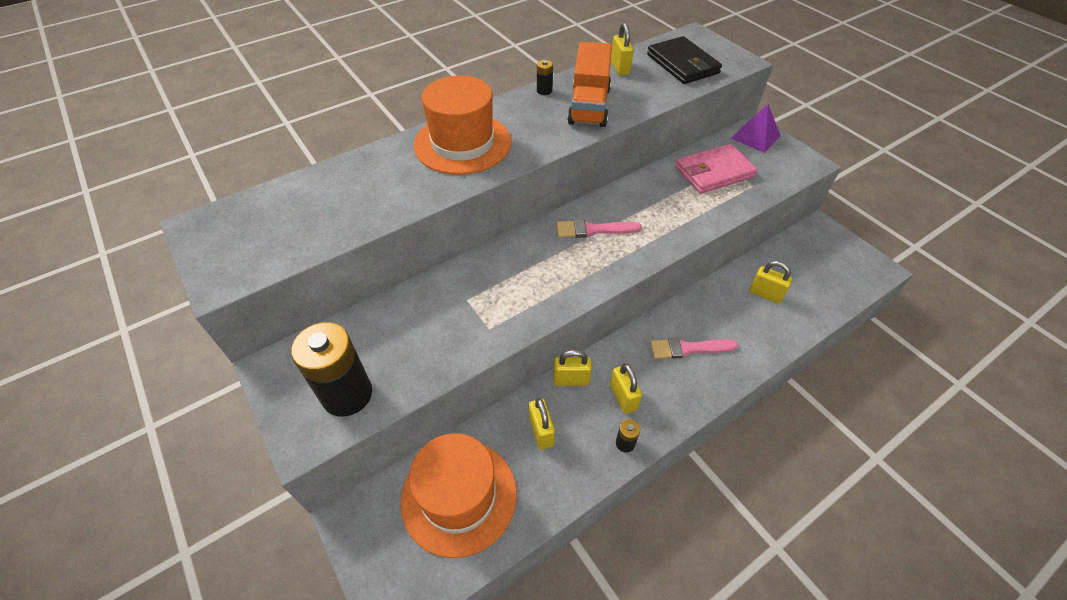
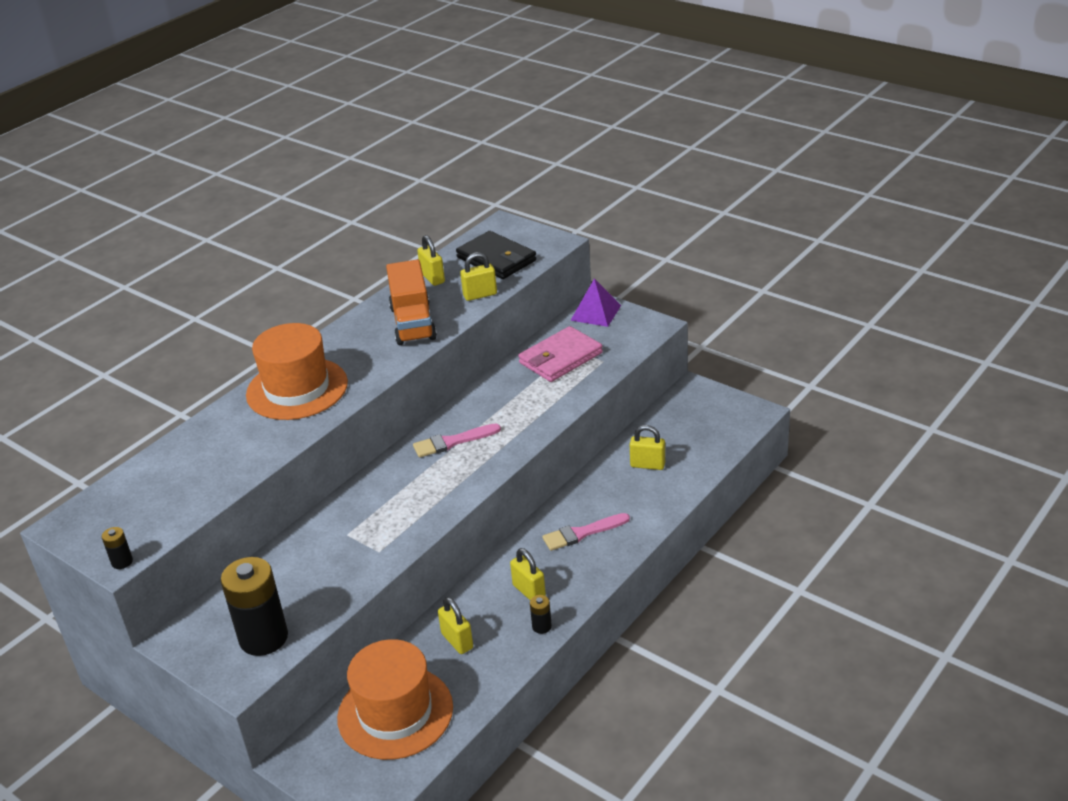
camera: 15 degrees left, 15 degrees down
black battery [537,60,553,95] -> black battery moved to [102,527,133,569]
yellow padlock [553,350,592,386] -> yellow padlock moved to [460,252,497,301]

